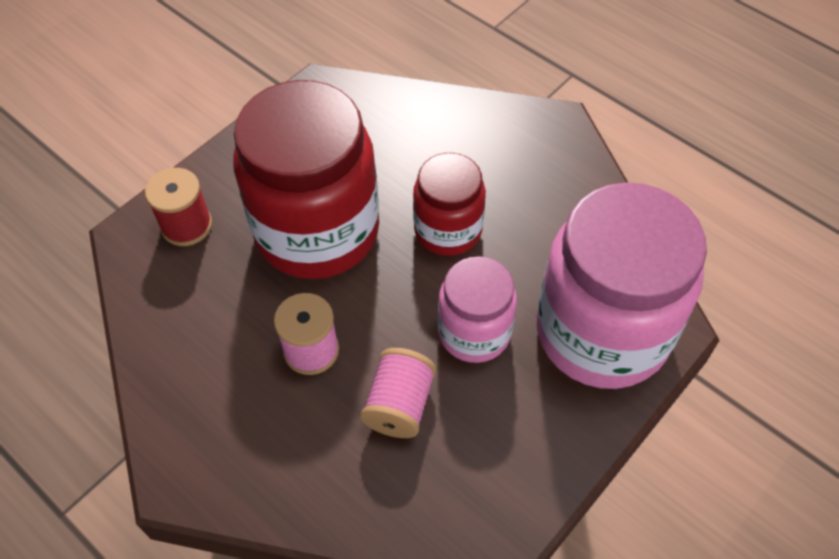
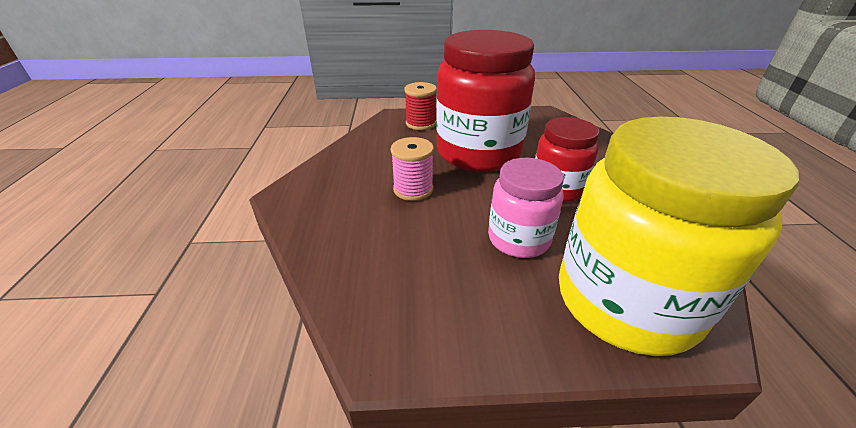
camera: 45 degrees right, 20 degrees down
pink spool [360,348,436,438] -> none
pink jar [536,182,707,389] -> yellow jar [559,117,799,356]

